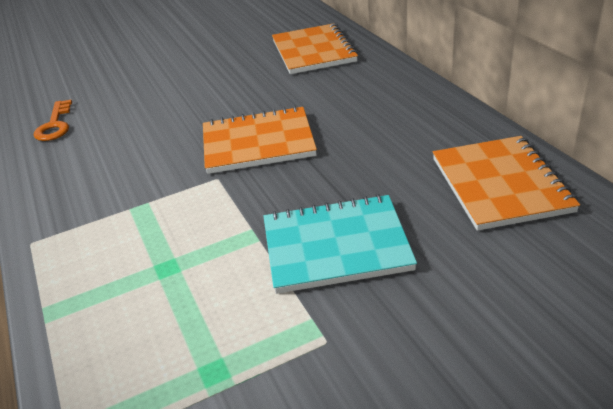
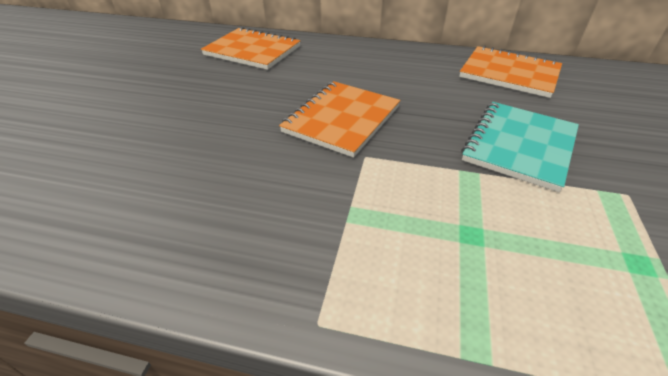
camera: 55 degrees left, 5 degrees up
orange key [34,100,72,141] -> none

